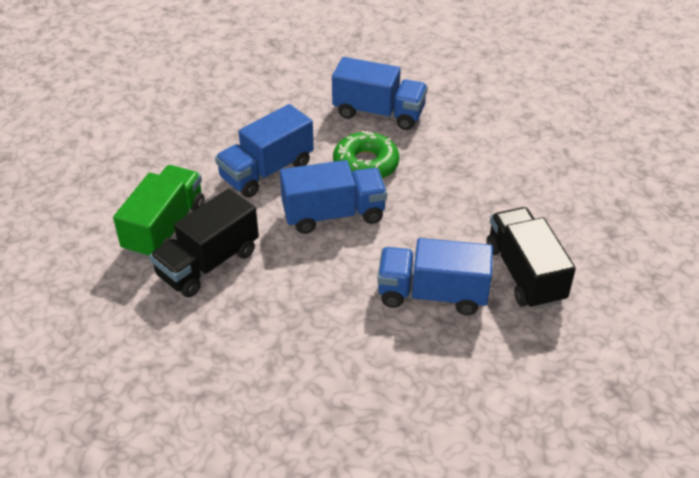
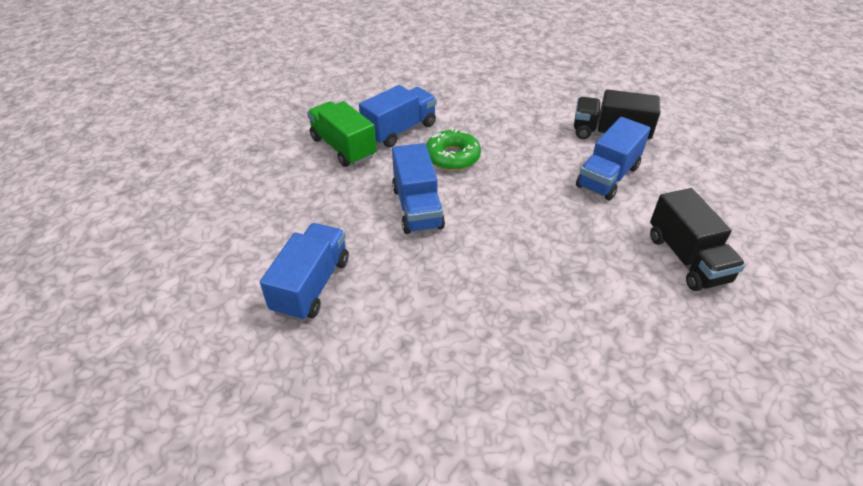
camera: 60 degrees left, 0 degrees up
green truck [113,165,205,259] -> green truck moved to [307,101,377,167]
black truck [150,189,259,298] -> black truck moved to [650,188,746,291]
blue truck [280,160,387,234] -> blue truck moved to [260,223,349,321]

